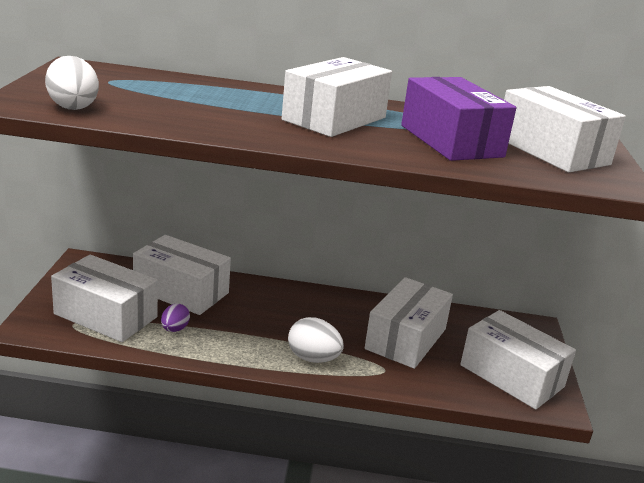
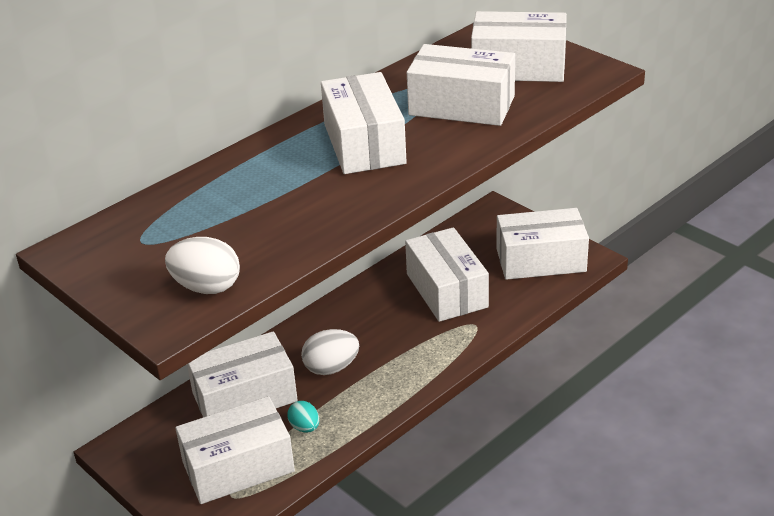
camera: 45 degrees left, 10 degrees up
purple egg [161,304,190,332] -> turquoise egg [287,401,319,433]
white egg [288,317,344,363] -> white egg moved to [301,329,359,375]
purple box [401,77,516,161] -> white box [407,44,515,126]

